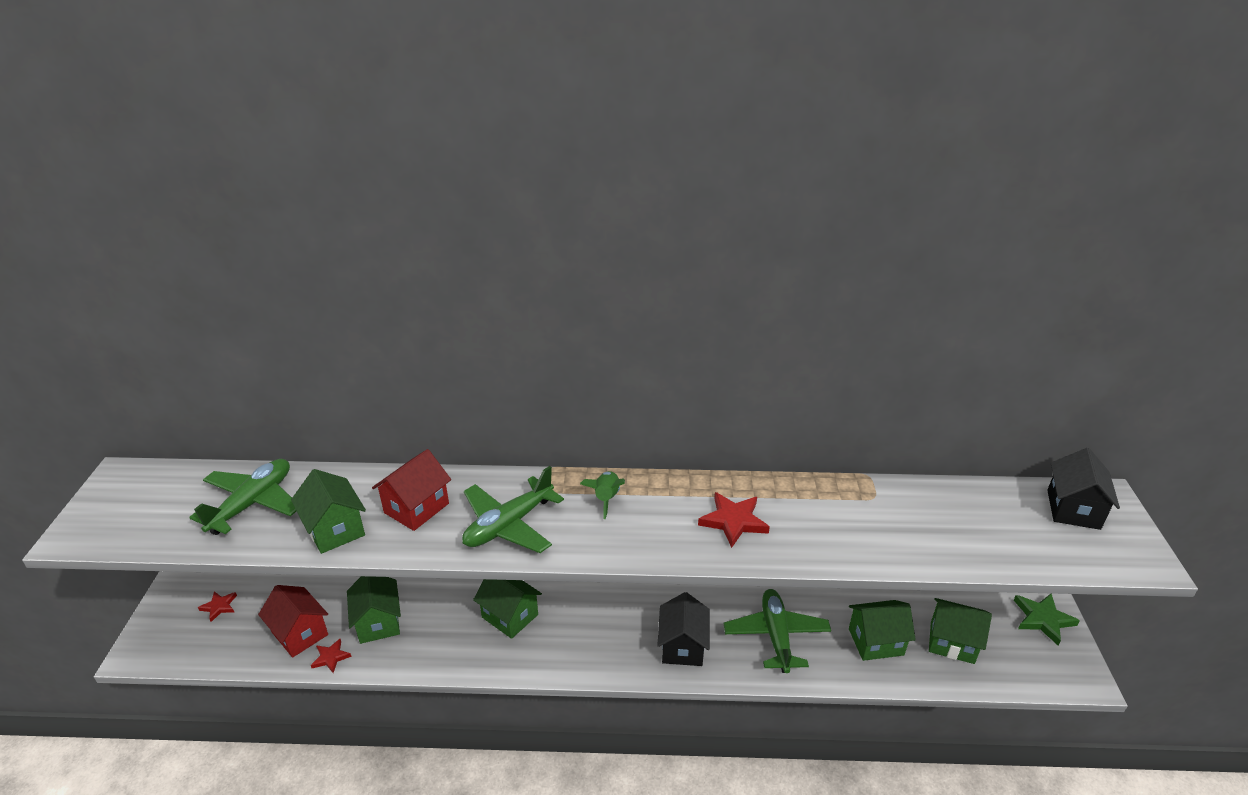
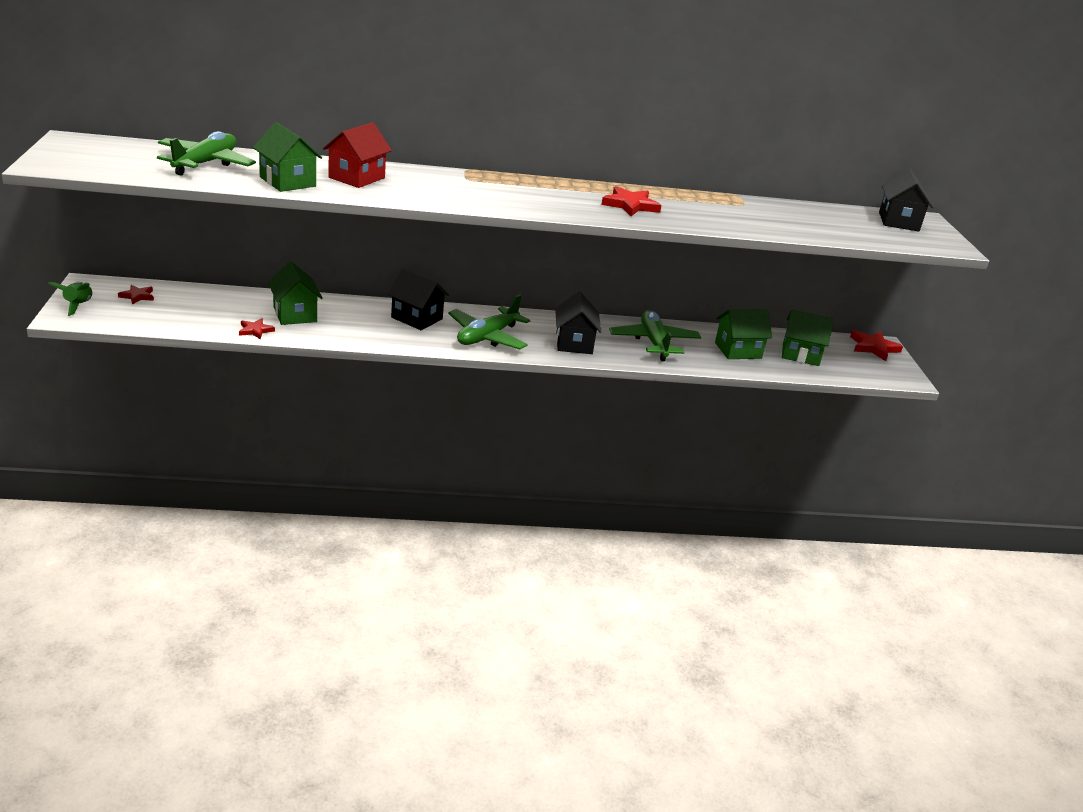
camera: 10 degrees left, 5 degrees down
red house [258,585,328,658] -> none
green plane [462,466,564,553] -> green plane moved to [448,294,530,349]
green house [473,579,542,639] -> black house [387,269,449,330]
green rocket [580,471,625,519] -> green rocket moved to [47,282,92,316]
green star [1014,593,1080,646] -> red star [850,330,903,361]

